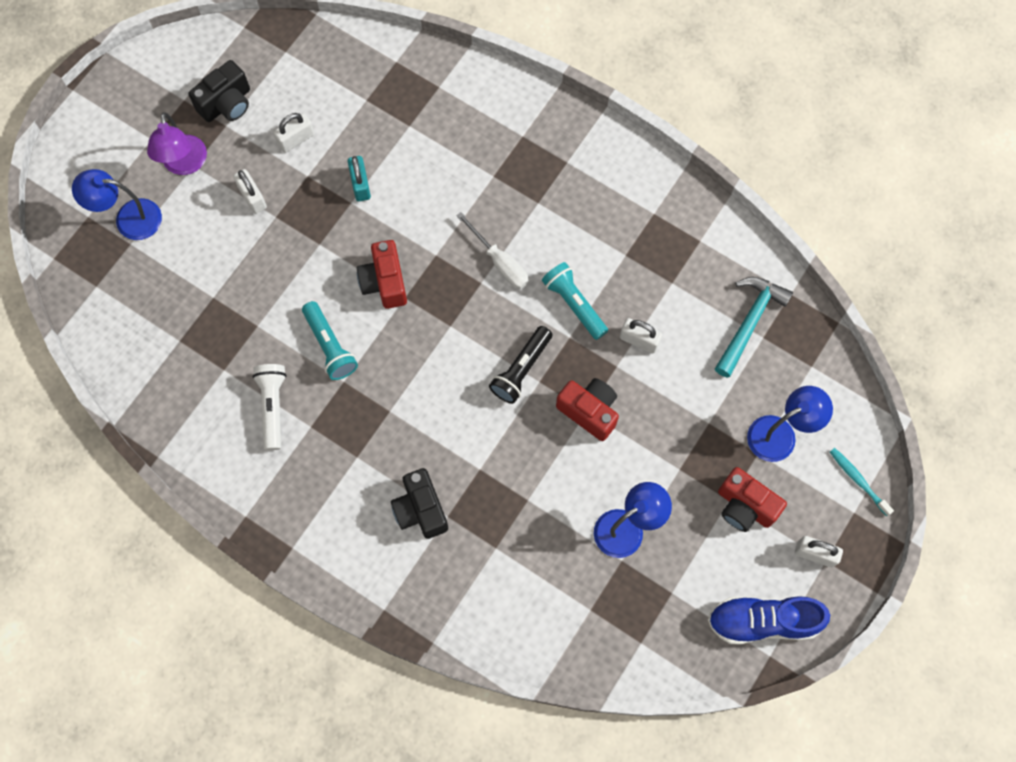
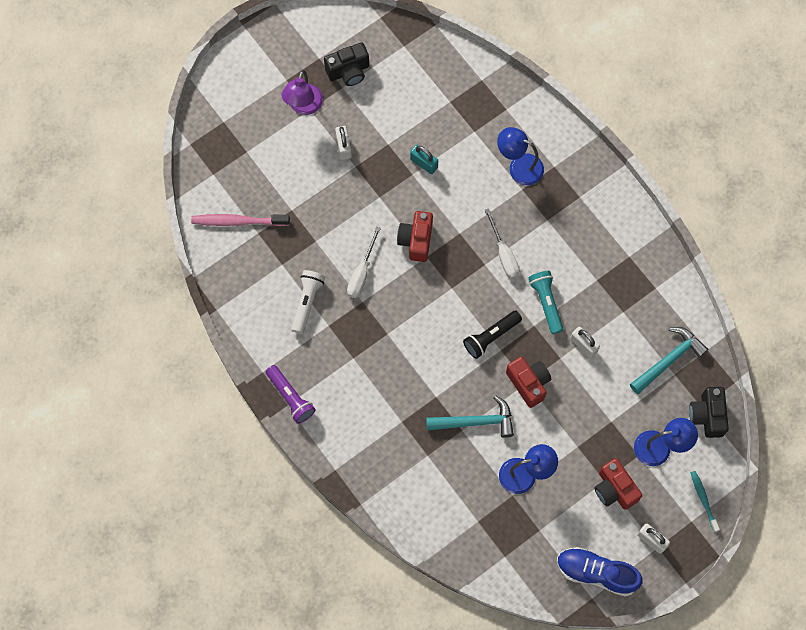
camera: 20 degrees right, 0 degrees up
blue lamp [72,169,162,240] -> blue lamp moved to [497,127,544,185]
white padlock [273,113,314,153] -> none
turquoise flashlight [302,301,358,380] -> white screwdriver [347,227,381,298]
turquoise padlock [348,156,371,202] -> turquoise padlock turned 60 degrees counterclockwise [410,145,438,174]
black camera [391,468,448,539] -> black camera moved to [689,387,729,438]
none -> pink toothbrush [191,214,290,226]
none -> purple flashlight [266,365,316,424]
none -> turquoise hammer [426,395,514,438]

